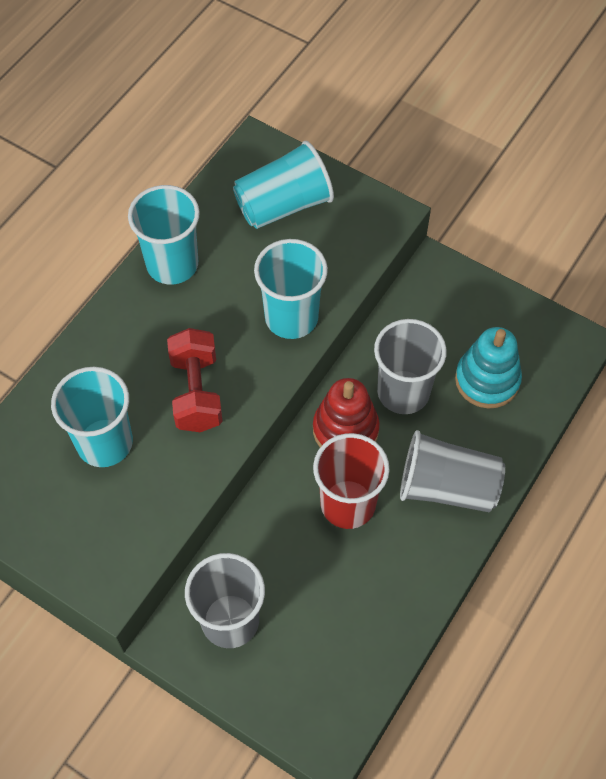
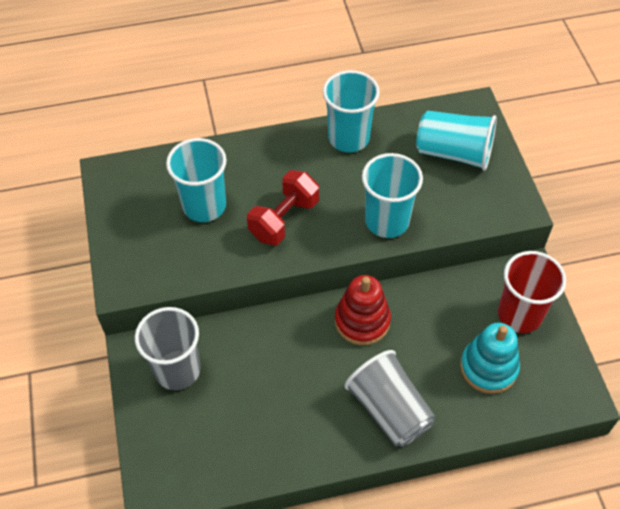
camera: 45 degrees right, 5 degrees down
red cup [313,433,390,529] -> red cup moved to [498,251,566,333]
grey cup [374,319,447,414] -> none

